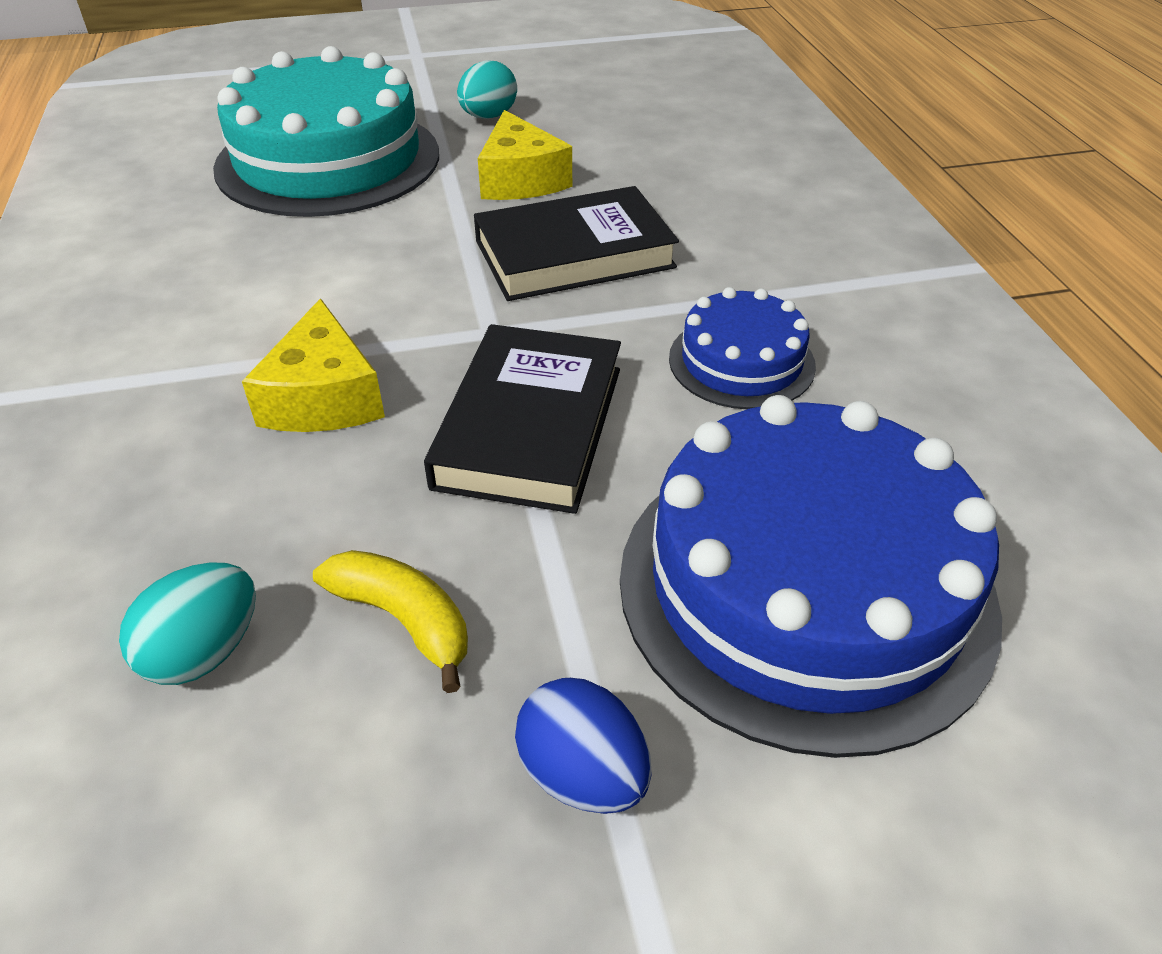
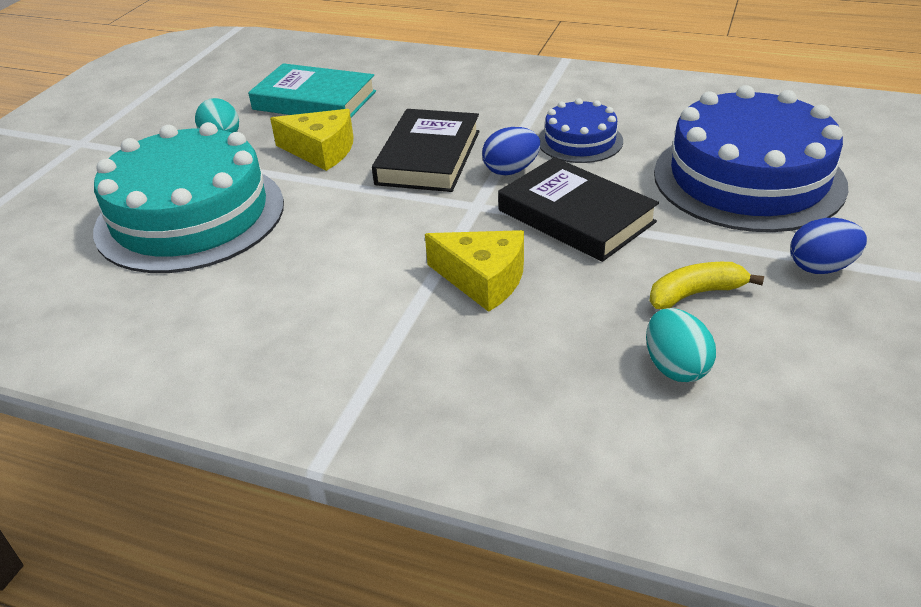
camera: 55 degrees left, 5 degrees down
none -> turquoise book [248,63,376,117]
none -> blue egg [482,127,540,175]

